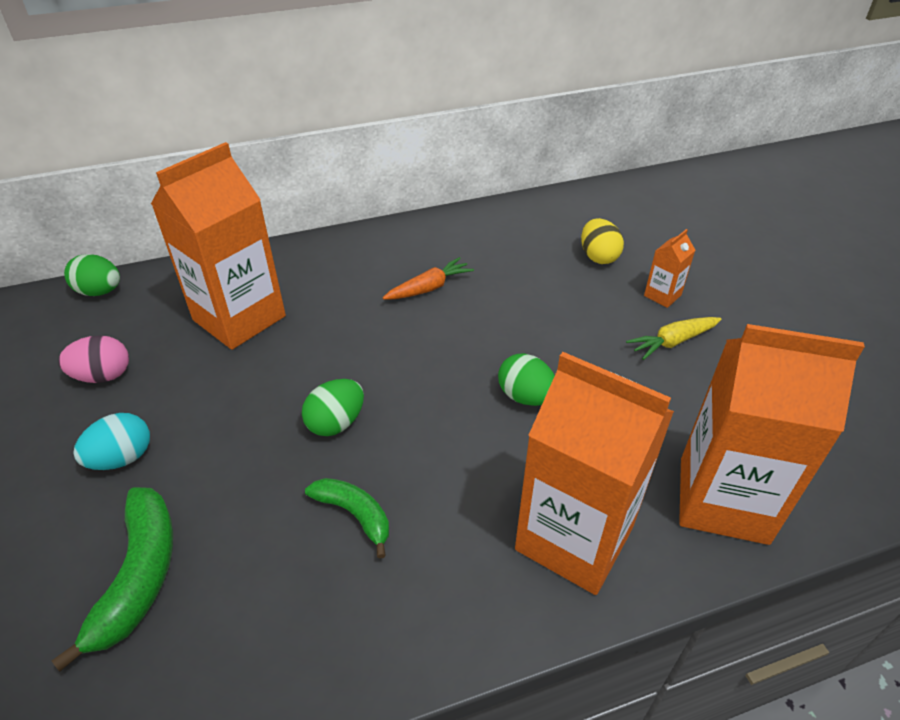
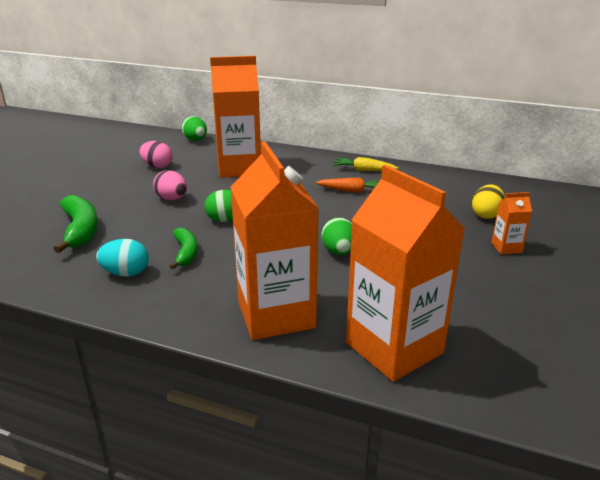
camera: 40 degrees right, 15 degrees down
green banana [52,487,173,671] -> green banana turned 60 degrees counterclockwise [53,195,98,253]
turquoise egg [73,413,150,470] -> turquoise egg moved to [96,239,149,277]
yellow carrot [626,317,722,360] -> yellow carrot moved to [333,157,399,171]
none -> pink egg [153,170,187,201]

